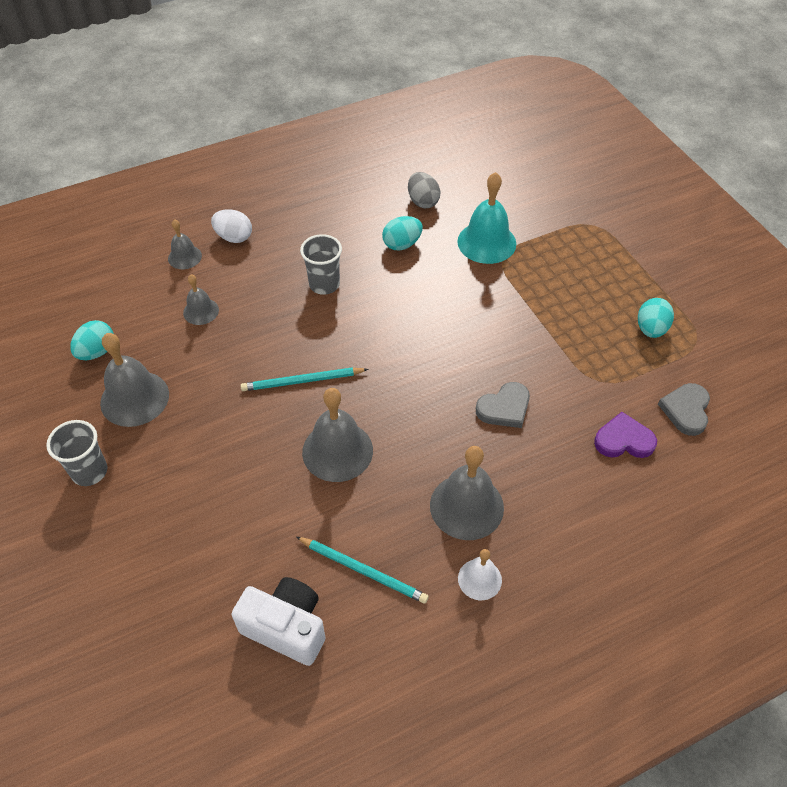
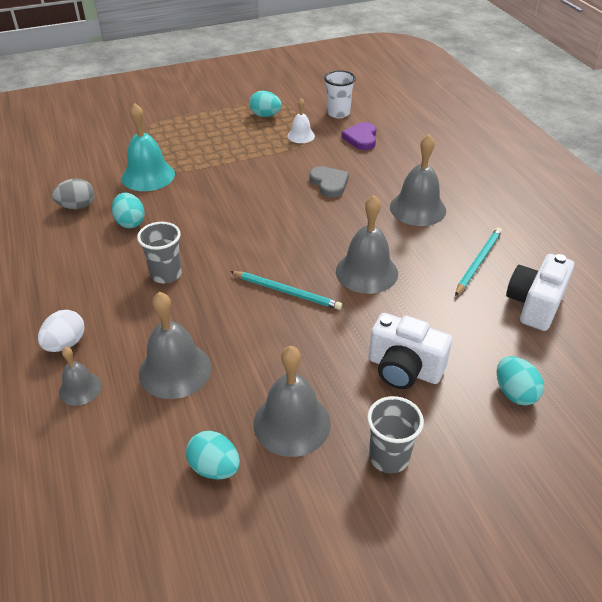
camera: 85 degrees left, 10 degrees down
grey bell [183,275,219,325] -> grey bell [139,292,211,399], size x1.78
turquoise pencil [241,367,368,391] -> turquoise pencil turned 60 degrees counterclockwise [230,271,342,310]
white bell [458,549,502,600] -> white bell moved to [287,98,315,143]
grey heart [658,383,710,436] -> white cup [324,70,356,118]
none -> white camera [369,313,452,389]
none -> turquoise egg [497,356,544,406]

